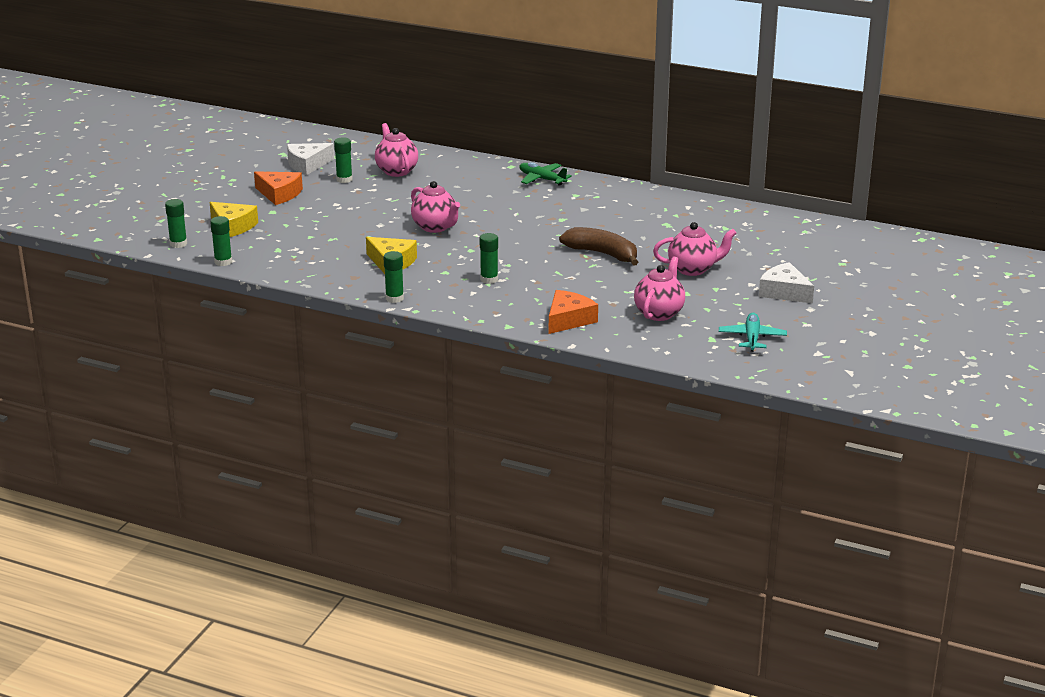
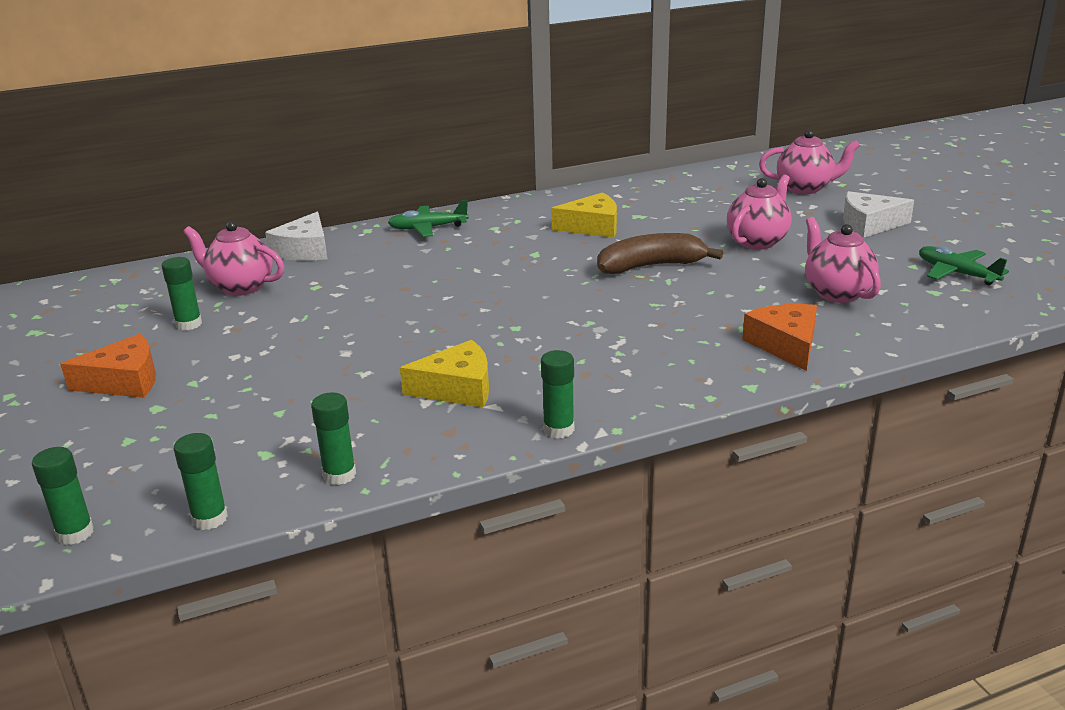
camera: 45 degrees left, 0 degrees up
yellow cheese [210,202,258,237] -> yellow cheese moved to [551,192,617,238]
white cheese [287,143,334,175] -> white cheese moved to [265,212,327,261]
pink teapot [411,181,460,233] -> pink teapot moved to [759,130,860,194]
green glue stick [480,233,498,284] -> green glue stick moved to [311,393,356,485]
turquoise plane [719,313,787,352] -> green plane [919,246,1009,285]

